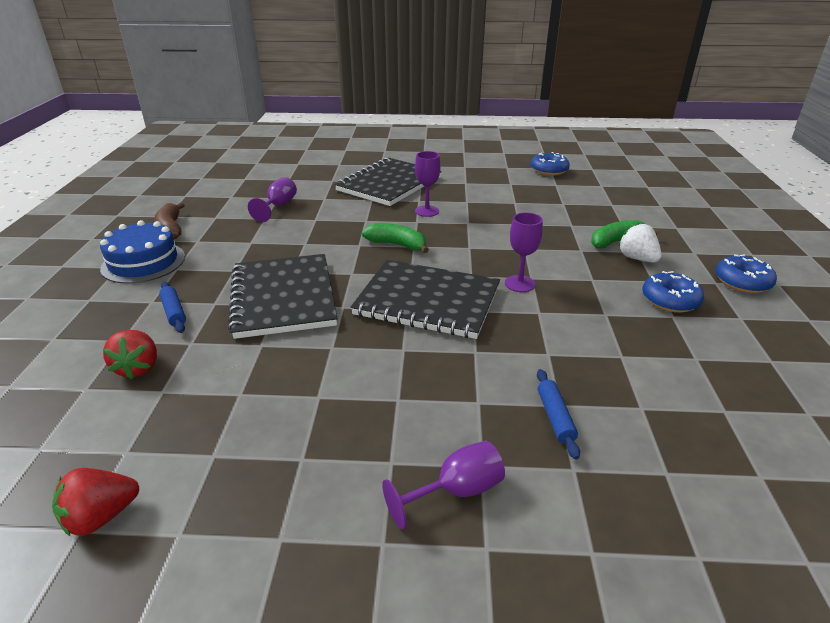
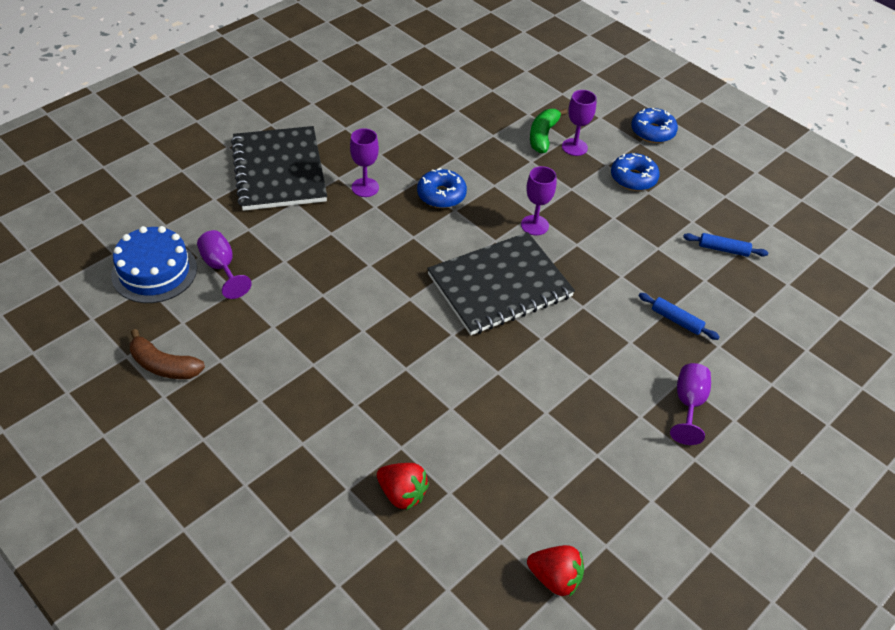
camera: 50 degrees left, 15 degrees up
red strawberry [52,468,139,536] -> red strawberry turned 75 degrees counterclockwise [527,545,584,597]
blue cake [100,220,185,284] -> blue cake moved to [111,226,197,303]
blue rolling pin [159,282,186,333] -> blue rolling pin moved to [683,233,768,257]
black notebook [228,254,338,339] -> none
green banana [362,223,429,253] -> none
blue donut [531,152,570,176] -> blue donut moved to [417,168,467,208]
white strawberry [618,223,662,263] -> purple goblet [562,90,597,156]

